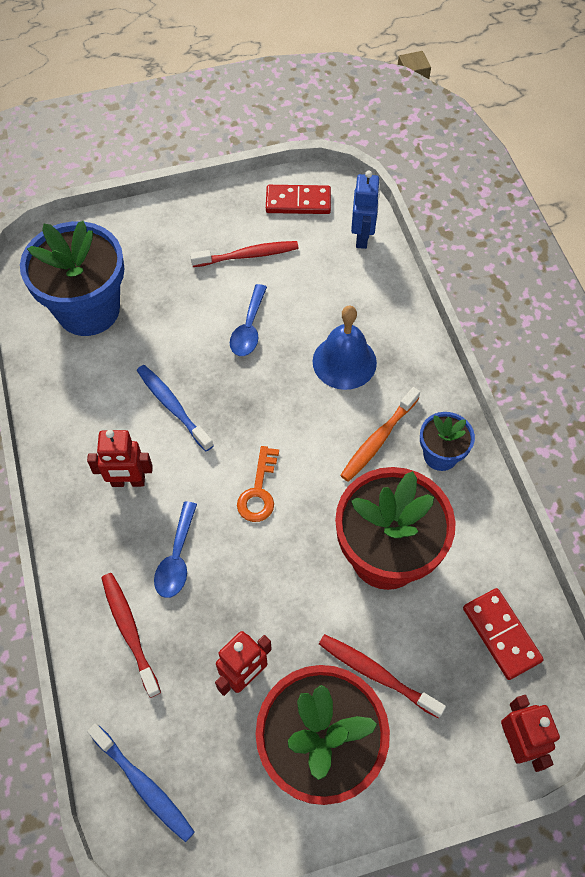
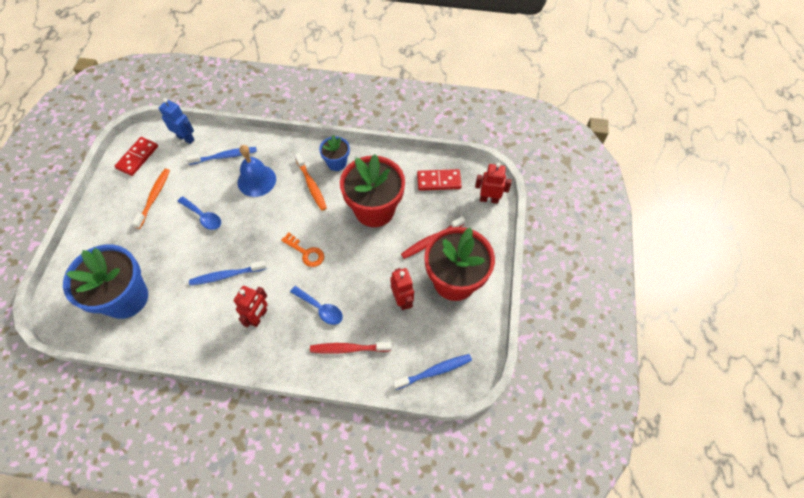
camera: 65 degrees left, 0 degrees up
red toothbrush [190,241,299,267] -> orange toothbrush [132,169,170,229]
none -> blue toothbrush [186,147,257,165]

